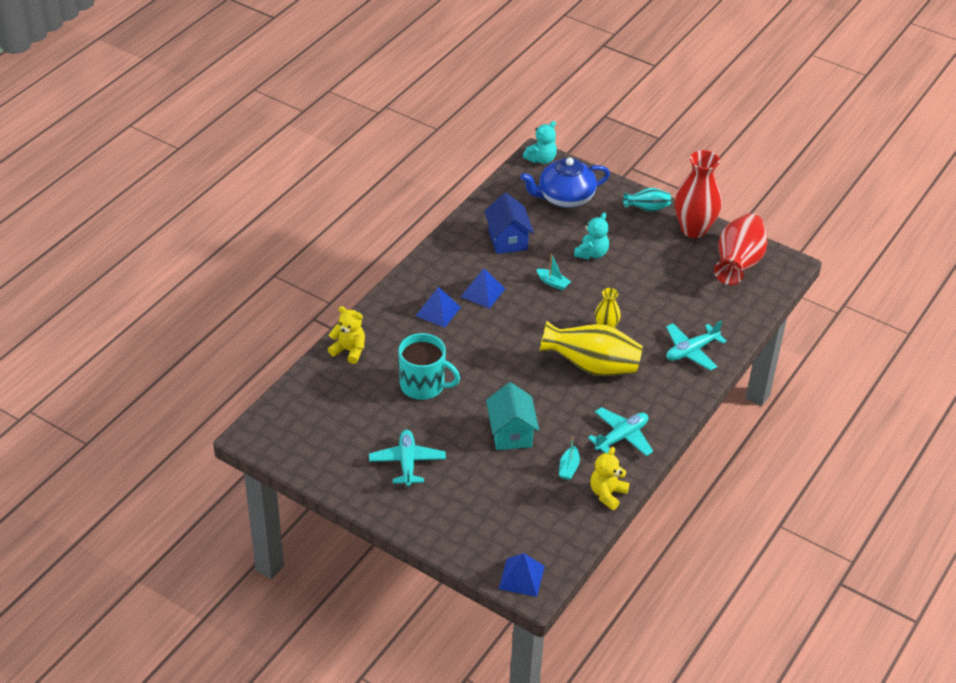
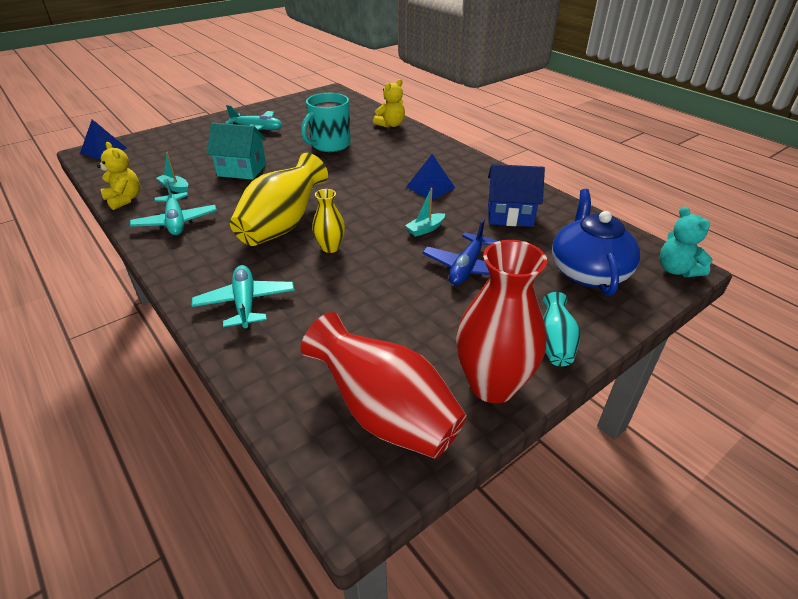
camera: 110 degrees right, 5 degrees down
blue pyramid [416,287,461,328] -> none
turquoise teddy bear [574,212,609,260] -> blue plane [422,219,497,285]

